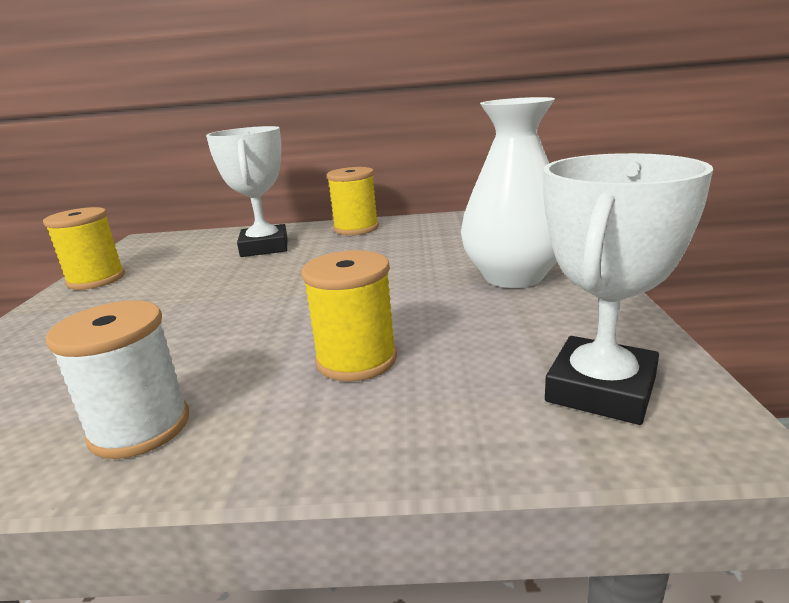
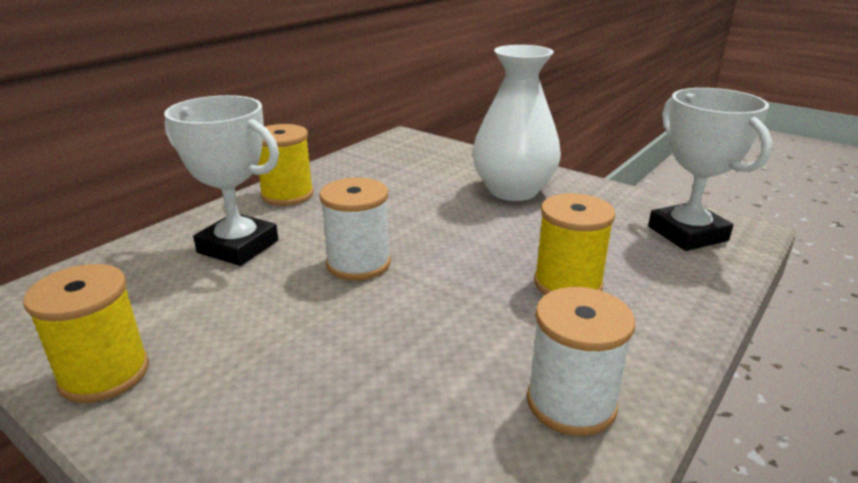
camera: 55 degrees left, 5 degrees up
none -> white spool [319,177,391,281]

